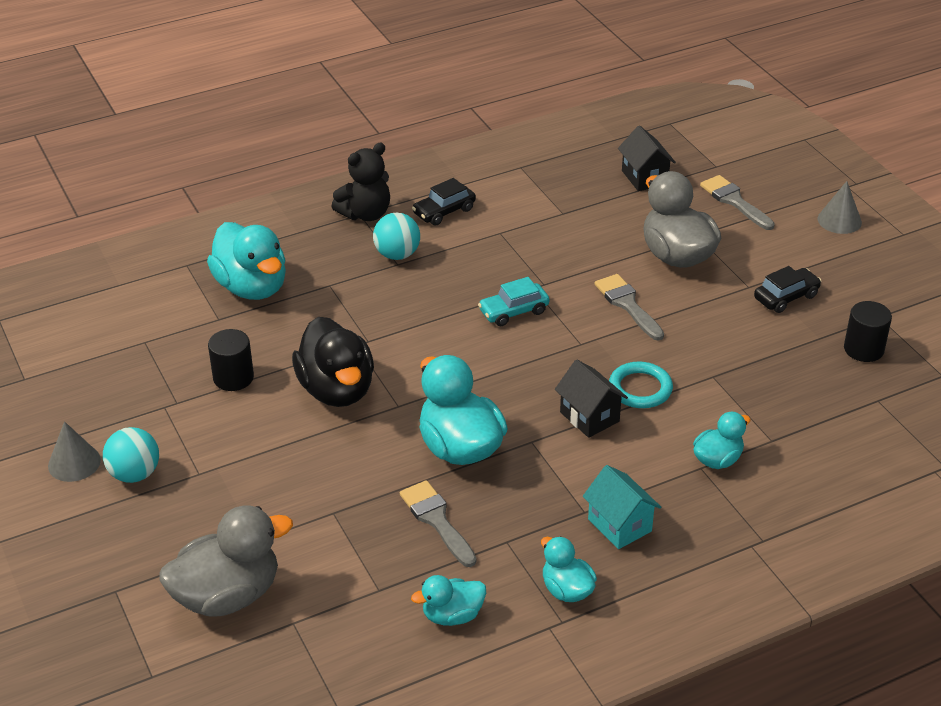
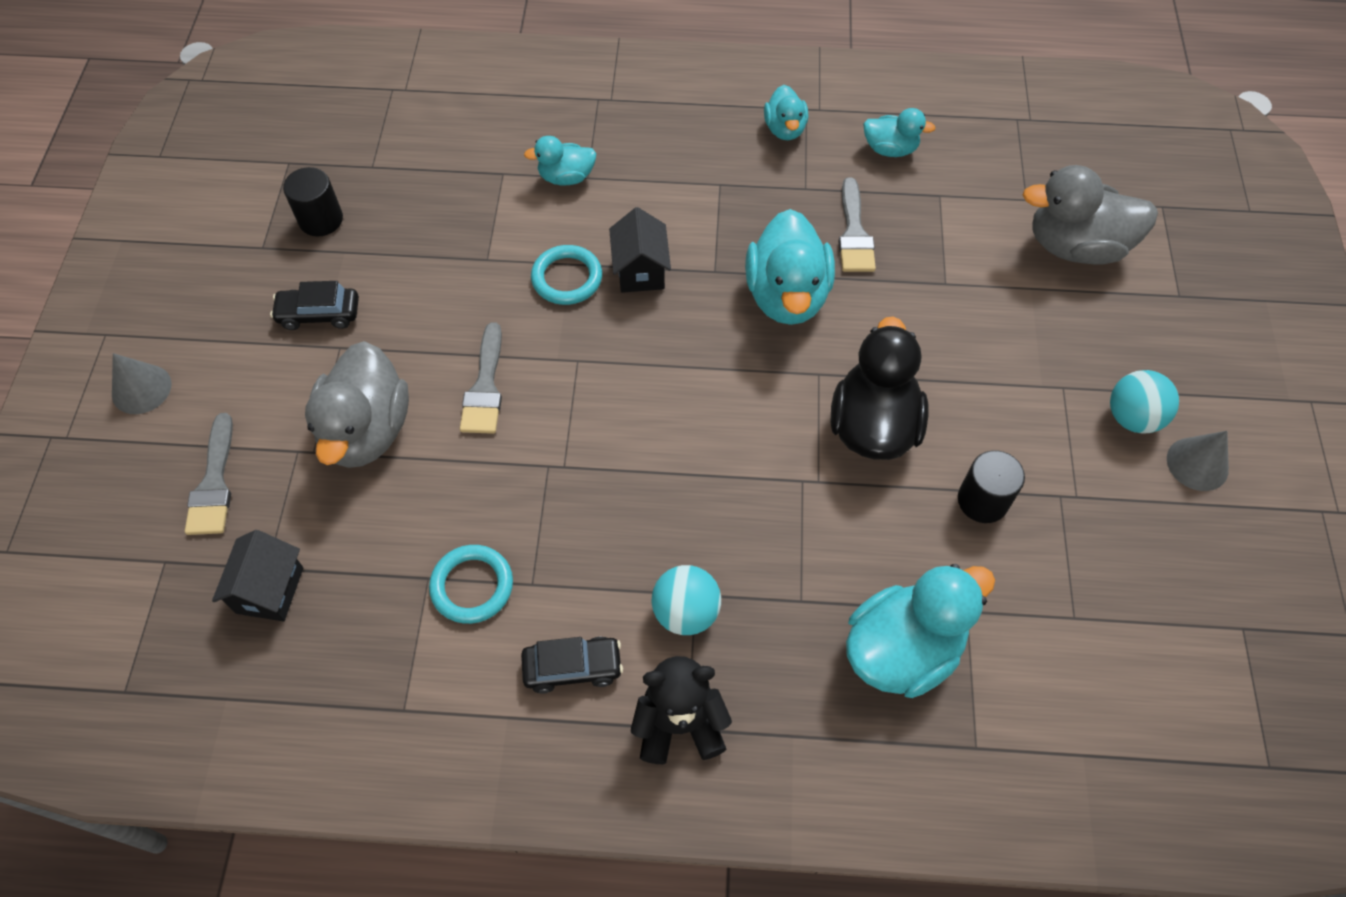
camera: 150 degrees left, 20 degrees up
turquoise duck [207,222,286,300] -> turquoise duck turned 60 degrees clockwise [846,564,995,698]
turquoise car [478,277,549,326] -> none
turquoise house [583,465,661,549] -> none
none -> turquoise ring [429,545,513,624]

